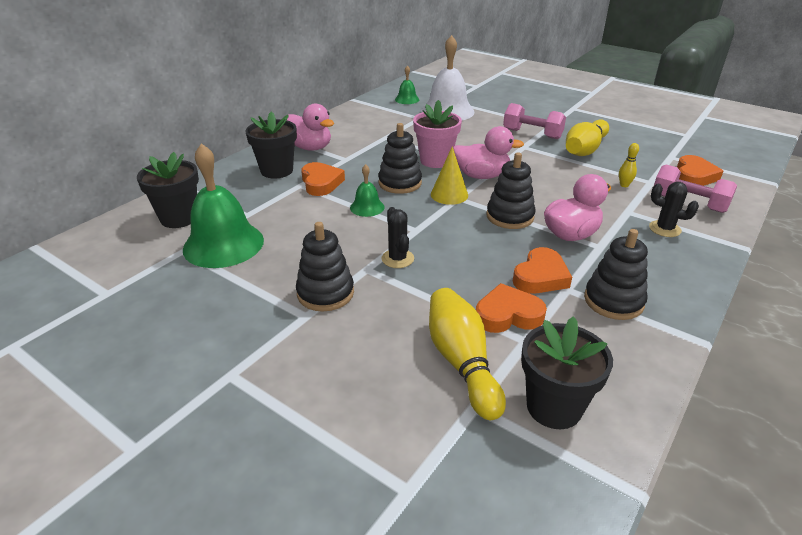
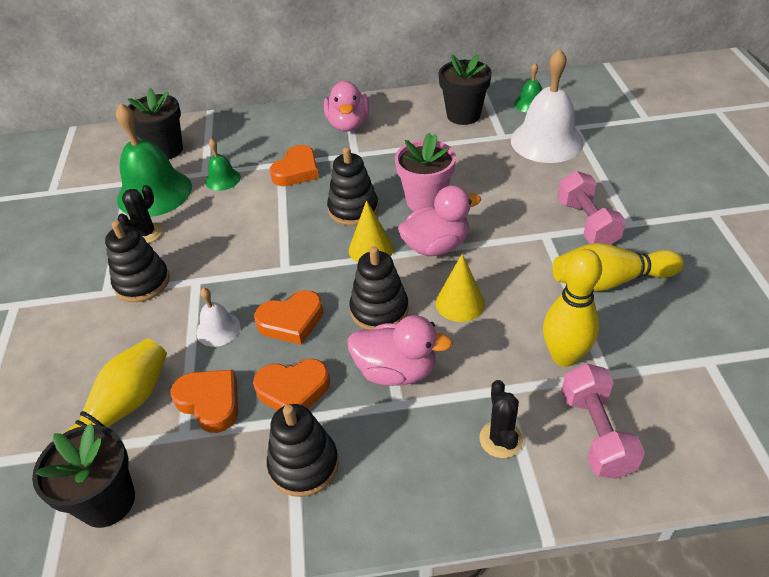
camera: 50 degrees right, 10 degrees up
black flower pot [246,112,297,179] -> black flower pot moved to [439,54,492,125]
green bell [350,164,385,217] -> green bell moved to [205,138,241,191]
black cactus [382,207,414,268] -> black cactus moved to [117,185,163,243]
pink duck [453,126,524,179] -> pink duck turned 75 degrees counterclockwise [398,185,481,256]
yellow bowling pin [619,143,639,187] -> yellow bowling pin [543,249,602,367], size x2.19
orange heart [677,155,723,186] -> orange heart moved to [254,290,323,345]
none -> white bell [196,288,240,347]
none -> yellow cone [436,254,485,322]

